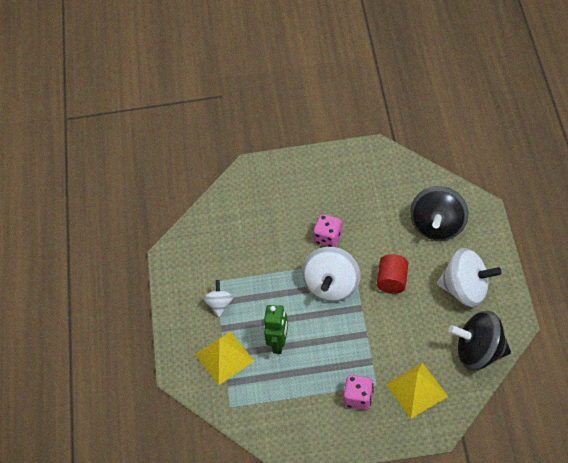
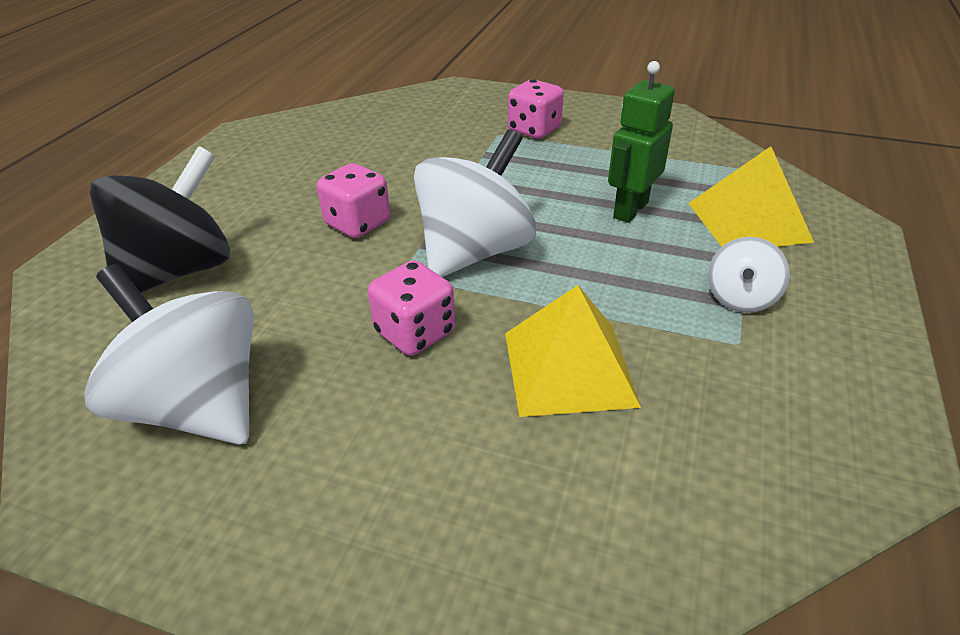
camera: 160 degrees left, 15 degrees down
red cylinder [377,254,408,294] -> pink dice [317,163,390,238]
yellow pyramid [386,363,448,419] -> yellow pyramid moved to [505,285,641,417]
white spinning top [437,248,502,307] -> white spinning top moved to [84,264,254,445]
black spinning top [448,311,511,370] -> none

